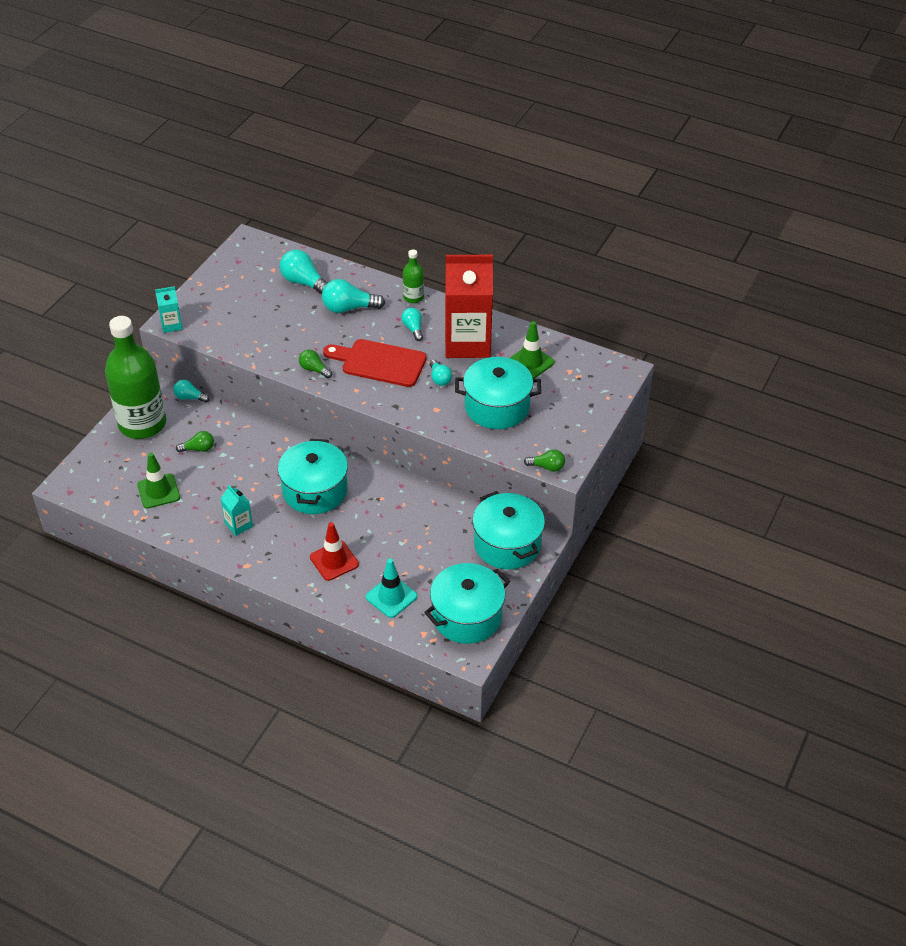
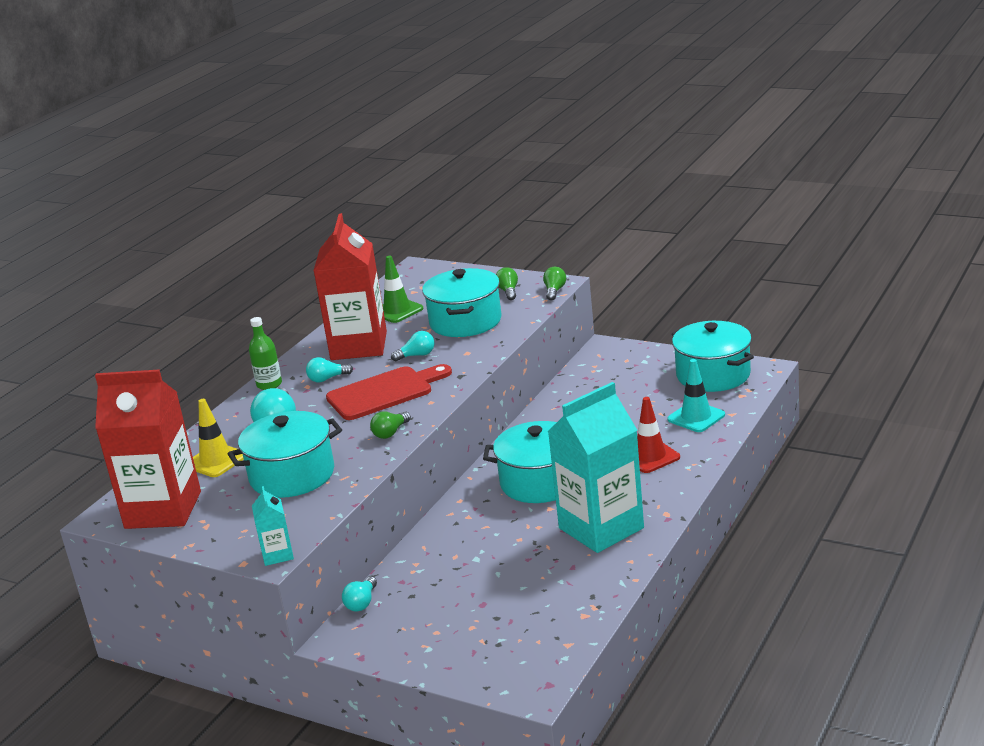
camera: 85 degrees left, 20 degrees down
green bottle [105,316,166,439] -> none
green traffic cone [137,452,180,509] -> none
green light bulb [176,431,214,452] -> green light bulb moved to [496,267,518,300]
turquoise carton [220,484,253,536] -> turquoise carton [548,382,644,553], size x2.30
turquoise light bulb [280,250,328,295] -> yellow traffic cone [193,399,244,477]
red cutting board [323,339,427,387] -> red cutting board turned 135 degrees counterclockwise [326,364,452,420]
turquoise pot [473,491,545,569] -> turquoise pot moved to [228,411,342,498]
none -> red carton [95,369,201,529]

